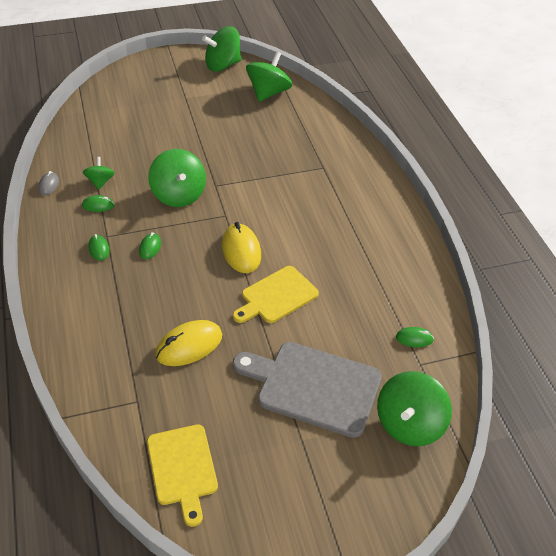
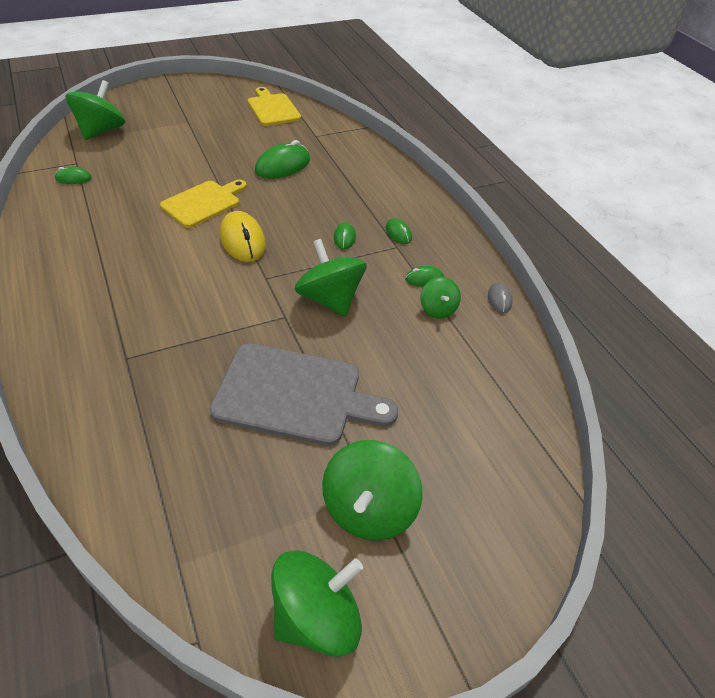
camera: 170 degrees right, 0 degrees up
yellow mouse [155,320,222,366] -> green mouse [255,140,310,179]
grey cutting board [233,342,382,438] -> grey cutting board moved to [210,343,398,446]
green spinning top [246,51,292,102] -> green spinning top moved to [322,440,423,540]

